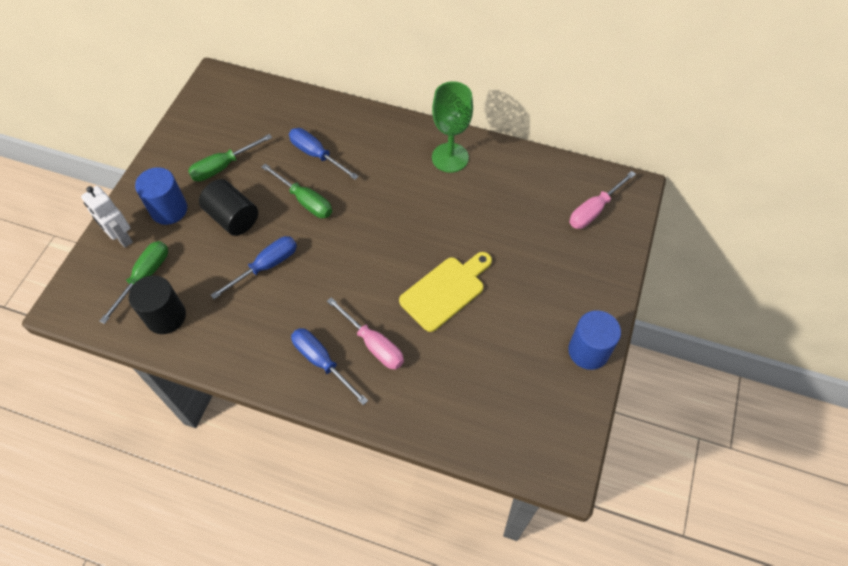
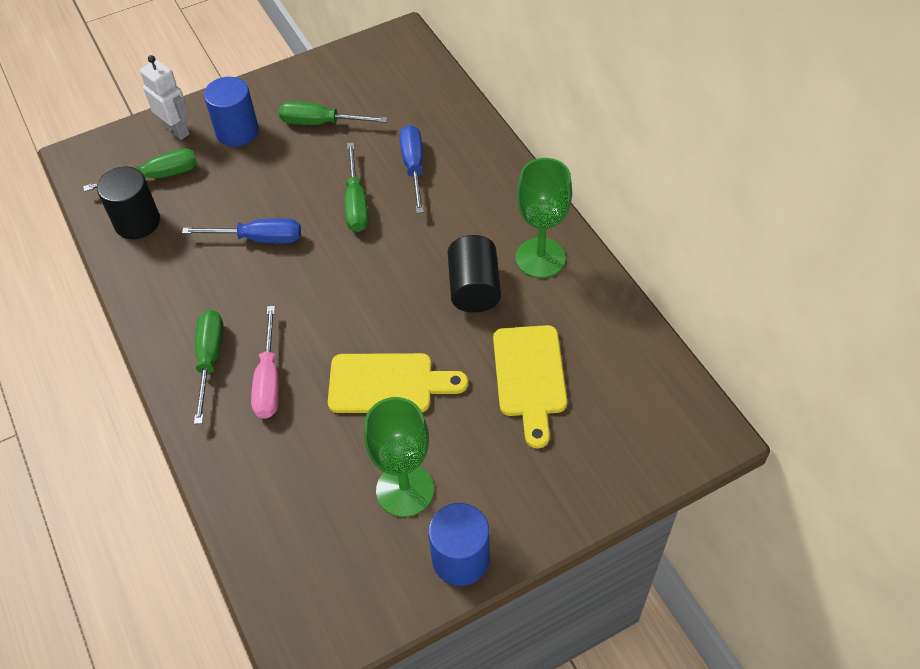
camera: 45 degrees right, 5 degrees down
white robot [81,186,133,248] -> white robot turned 135 degrees clockwise [140,55,190,140]
black cylinder [199,179,258,236] -> black cylinder moved to [447,235,501,313]
blue screwdriver [291,328,368,405] -> green screwdriver [194,310,224,424]
pink screwdriver [569,171,636,229] -> none
none -> green goblet [364,397,434,517]
none -> yellow cutting board [493,325,567,448]

